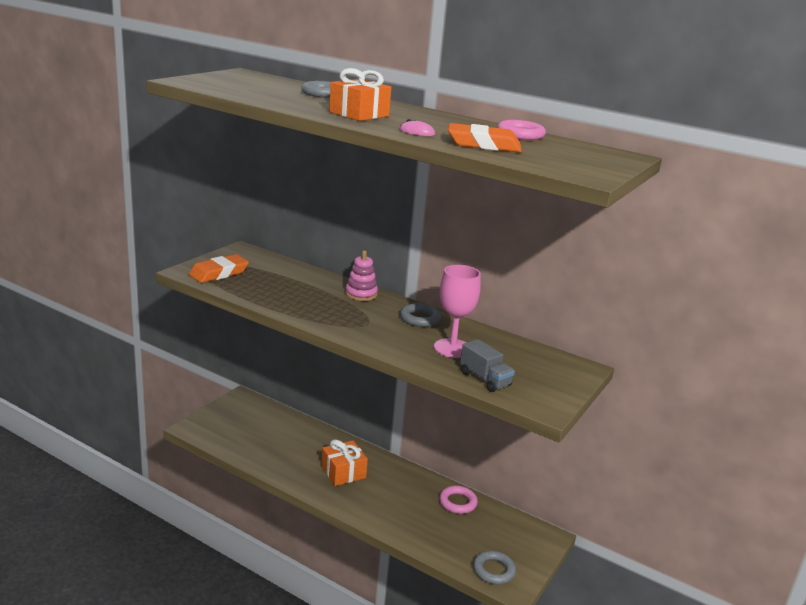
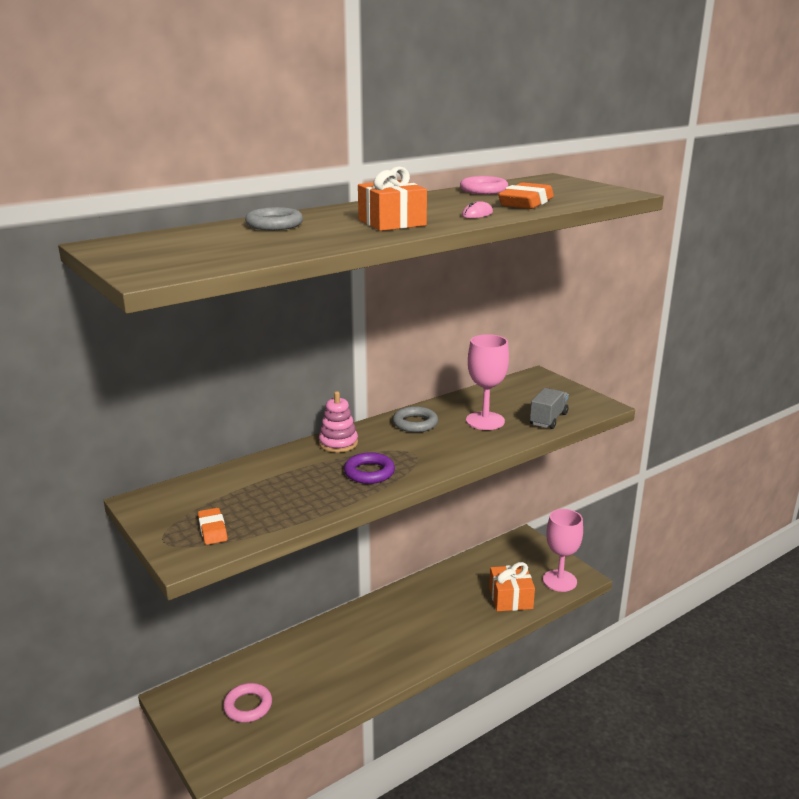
camera: 65 degrees left, 0 degrees up
orange eraser [189,254,249,283] -> orange eraser [198,508,228,545], size x0.59
orange gift [321,439,368,486] -> orange gift moved to [489,562,535,611]
pink ring [439,486,478,514] -> pink ring moved to [223,683,272,723]
grey truck [460,339,515,392] -> grey truck turned 45 degrees counterclockwise [530,388,569,429]
grey ring [473,551,516,585] -> pink goblet [543,509,583,592]
none -> purple ring [344,452,395,484]

